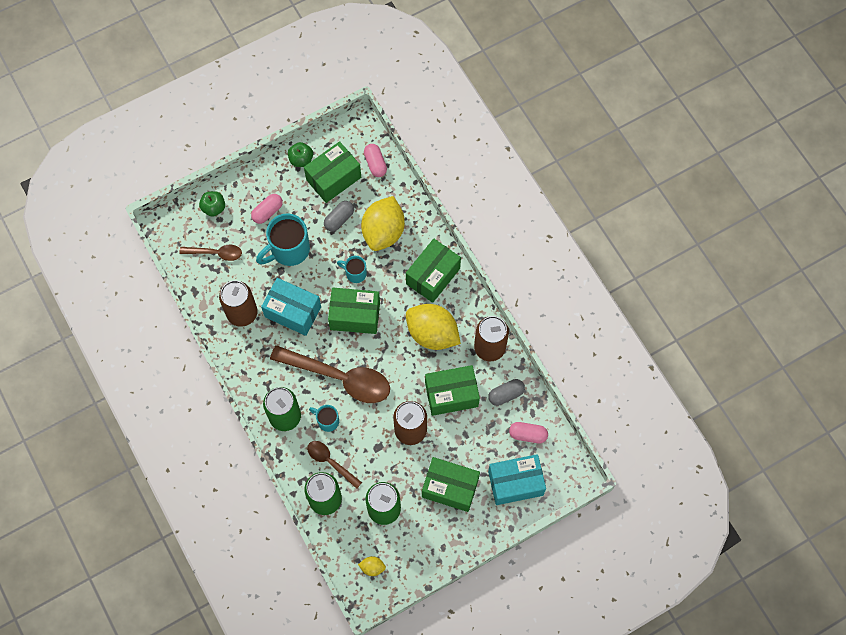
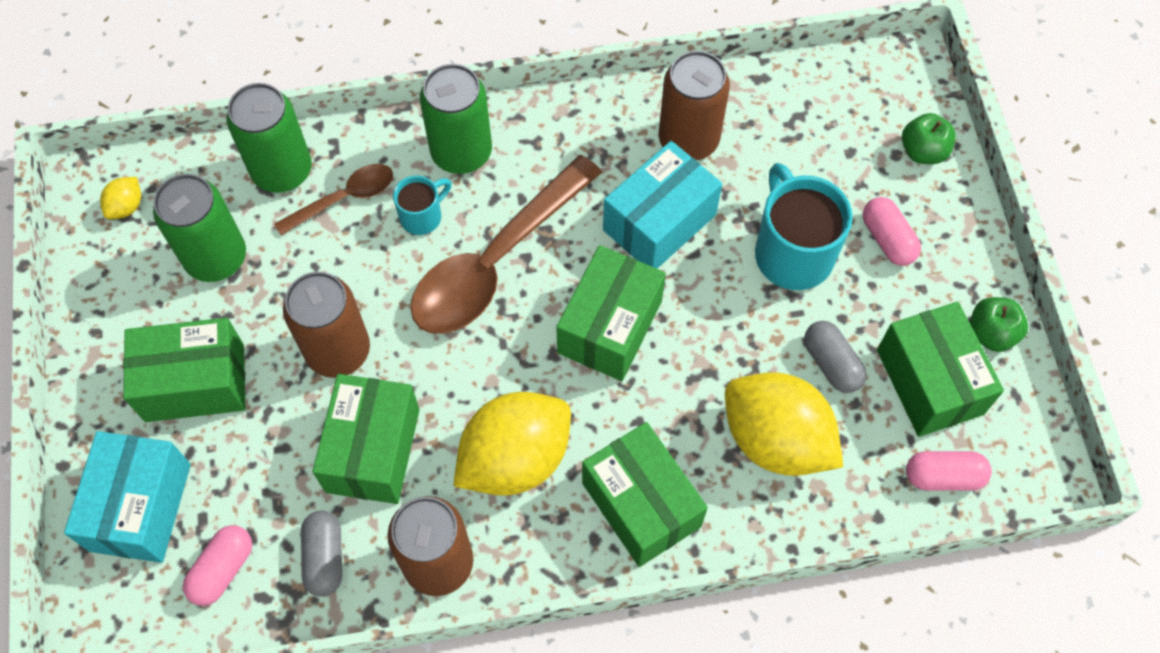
camera: 110 degrees right, 5 degrees down
brown spoon [179,245,242,261] -> none
turquoise mug [337,256,367,283] -> none
green box [422,457,480,512] -> green box turned 45 degrees clockwise [123,318,245,422]

